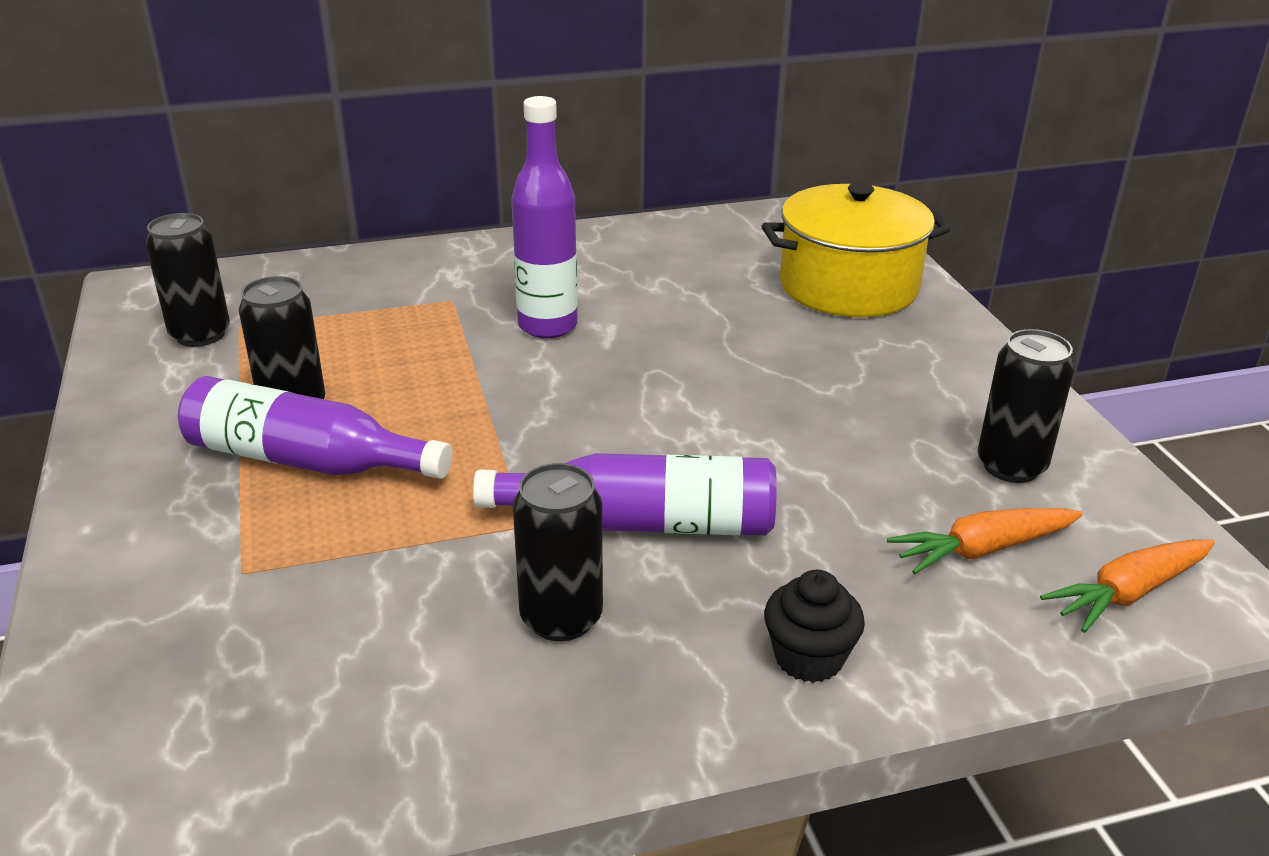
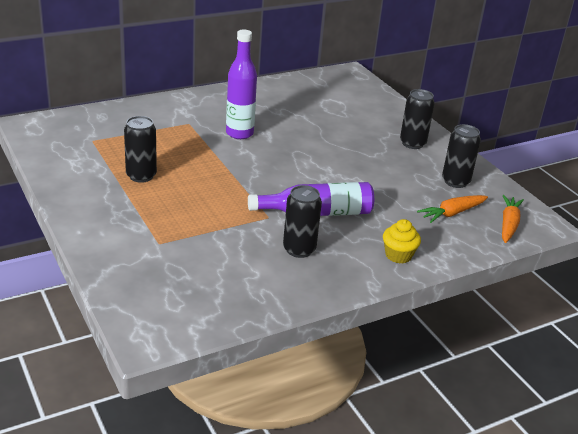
camera: 15 degrees left, 0 degrees up
black can [146,213,230,347] -> black can moved to [400,89,435,149]
purple bottle [178,376,453,479] -> none
yellow pot [762,183,951,317] -> none
black cupcake [764,570,865,683] -> yellow cupcake [383,219,421,264]
orange carrot [1040,539,1215,633] -> orange carrot turned 150 degrees clockwise [502,195,524,243]

